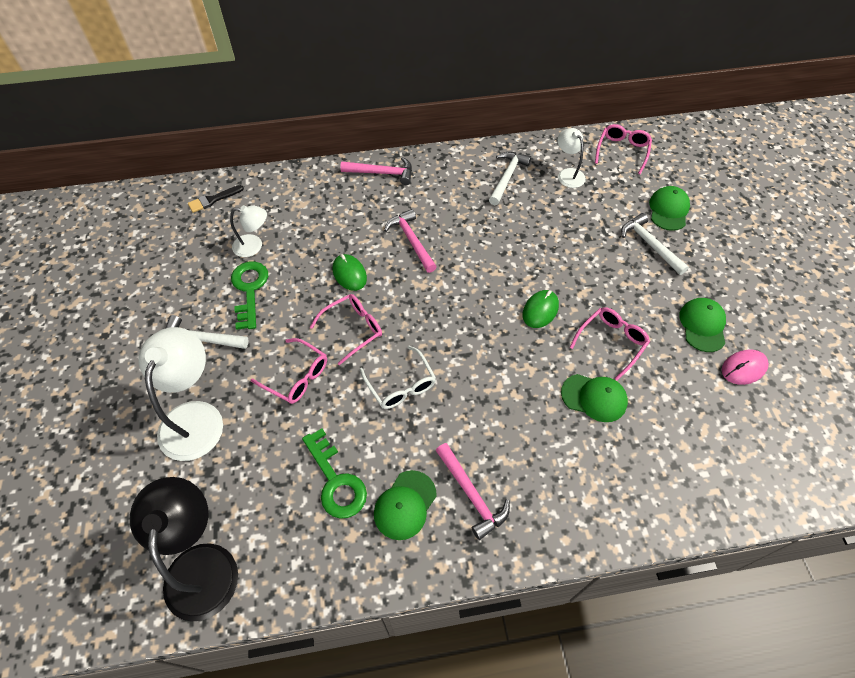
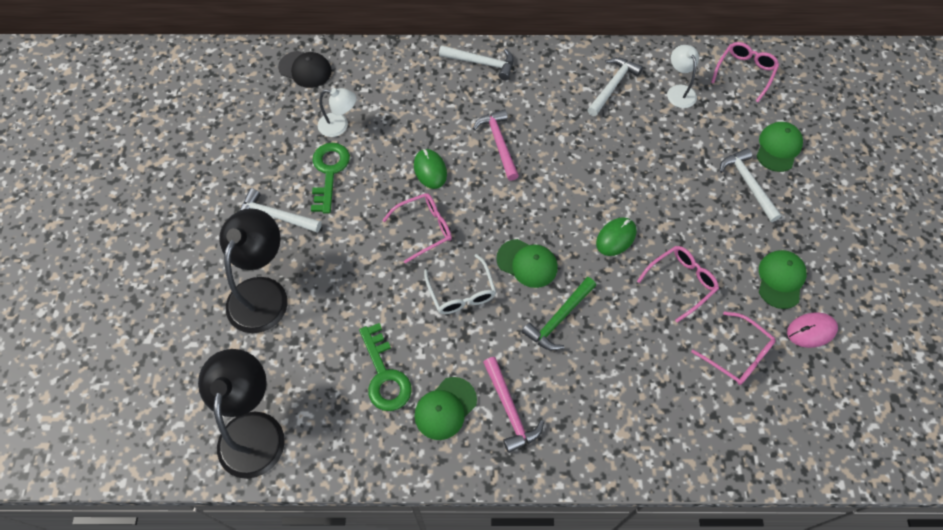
camera: 10 degrees right, 5 degrees up
white lamp [138,327,223,461] -> black lamp [219,208,288,333]
black brush [188,185,244,213] -> black cap [278,51,332,88]
pink glasses [251,338,327,404] -> pink glasses moved to [691,311,776,385]
pink hammer [340,157,412,185] -> white hammer [439,45,514,80]
green cap [561,374,628,422] -> green cap moved to [496,239,558,288]
none -> green hammer [522,277,596,351]

